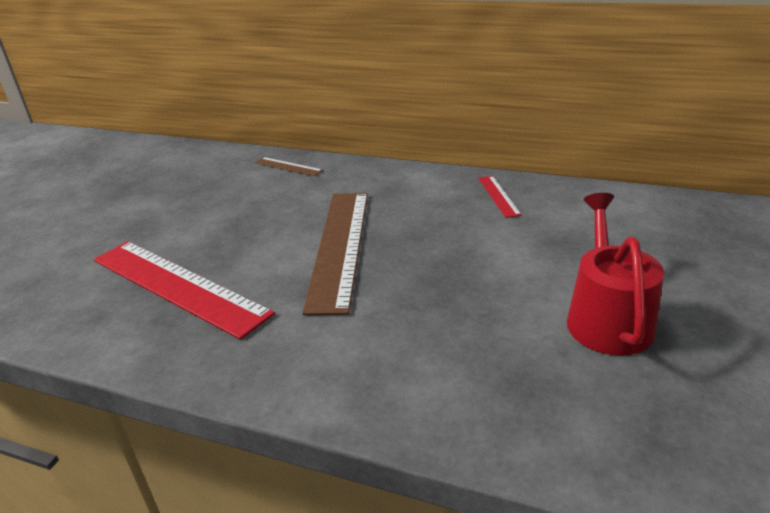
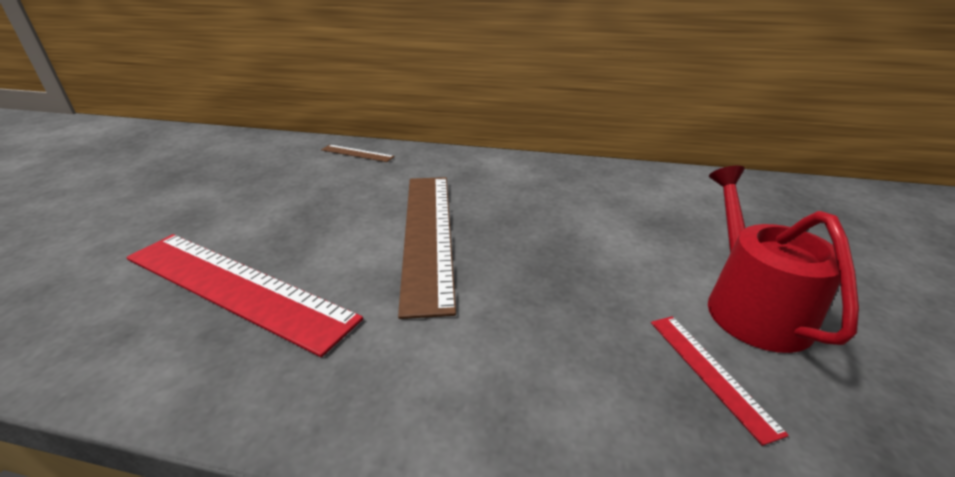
camera: 10 degrees left, 0 degrees up
red ruler [478,176,522,218] -> red ruler moved to [651,316,789,446]

